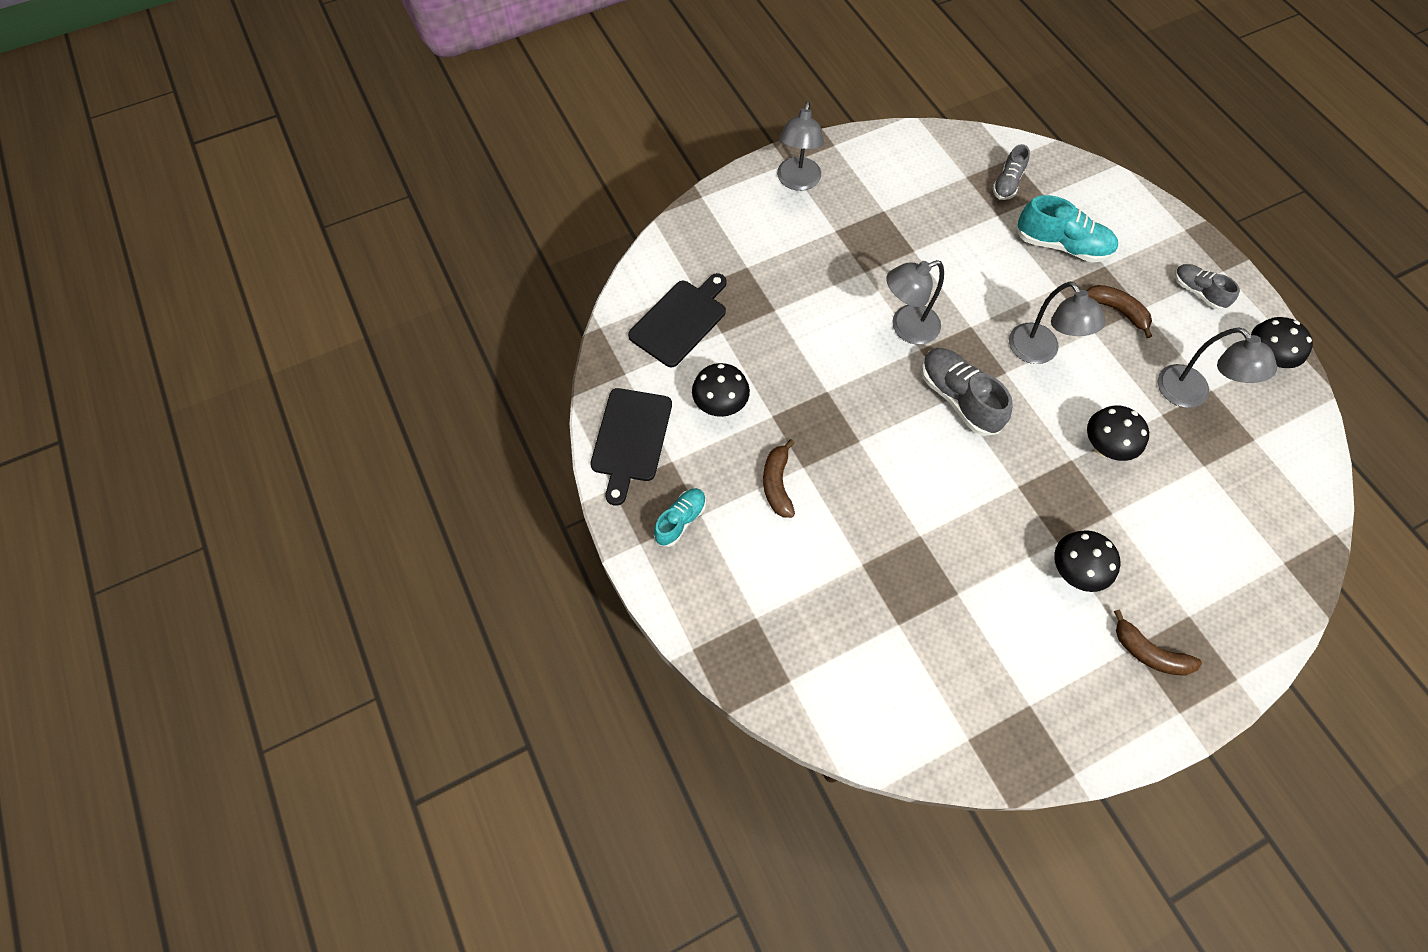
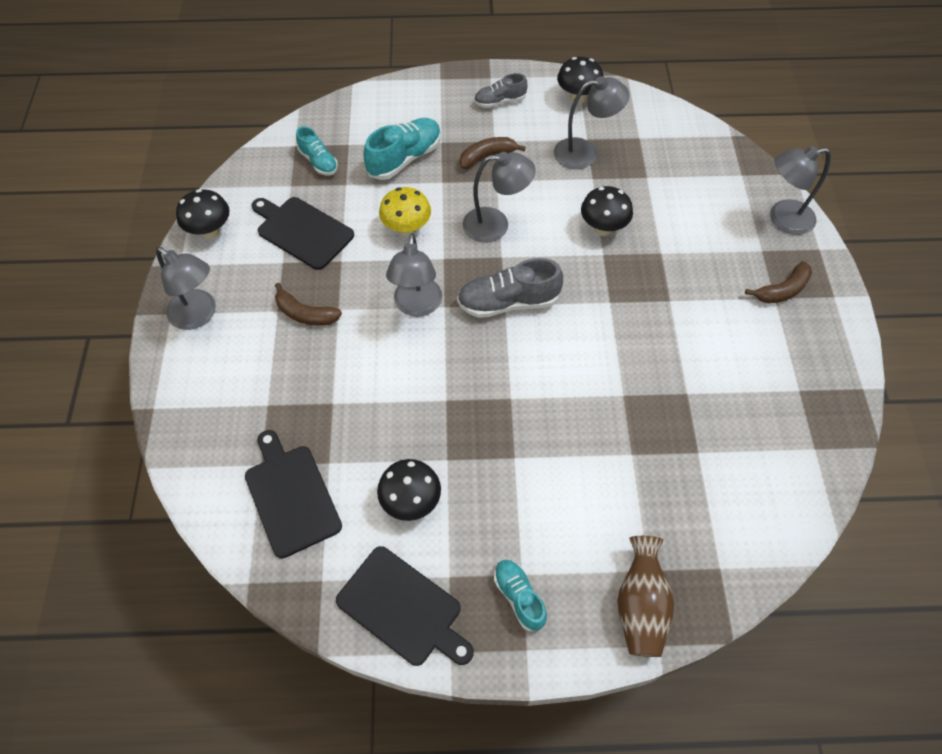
camera: 65 degrees left, 5 degrees down
brown banana [763,439,795,518] -> brown banana moved to [275,283,342,326]
grey shoe [992,144,1030,200] -> turquoise shoe [296,126,338,175]
black mushroom [1054,530,1121,592] -> black mushroom moved to [176,189,229,239]
none -> black cutting board [251,197,354,270]
none -> yellow mushroom [379,187,431,237]
none -> brown vase [617,536,674,657]
none -> grey lamp [770,146,831,235]

